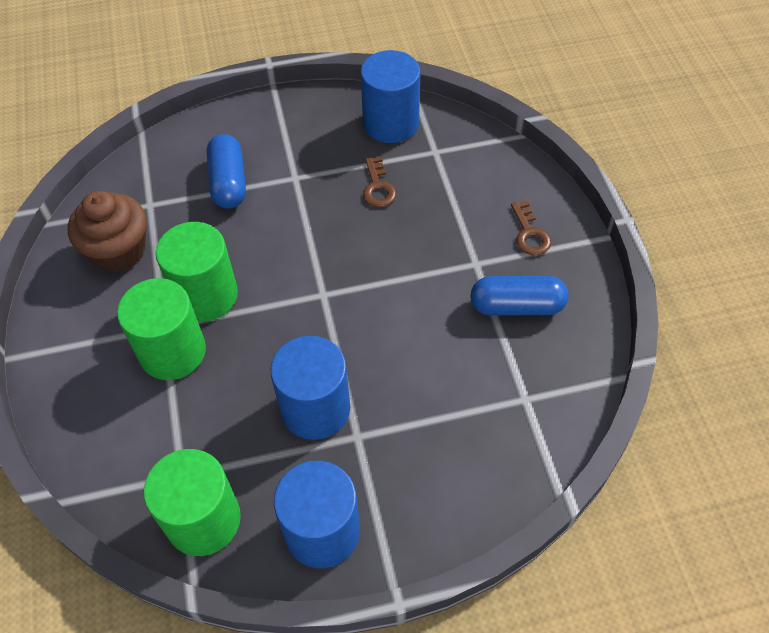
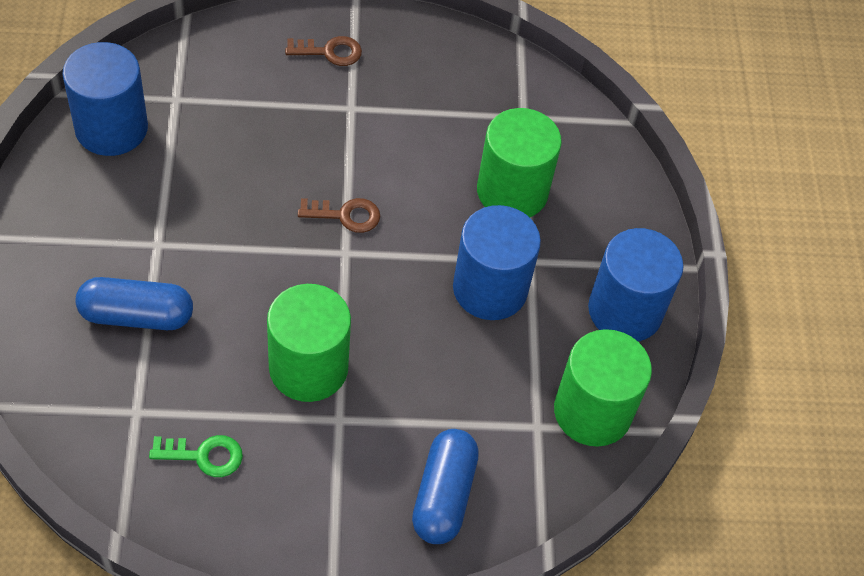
camera: 85 degrees left, 0 degrees up
brown cupcake [68,191,147,272] -> green key [149,435,243,477]
green cylinder [117,278,206,380] -> green cylinder moved to [477,108,562,217]
brown key [363,156,396,207] -> brown key moved to [298,198,380,233]
blue capsule [471,276,568,316] -> blue capsule moved to [412,429,479,544]

